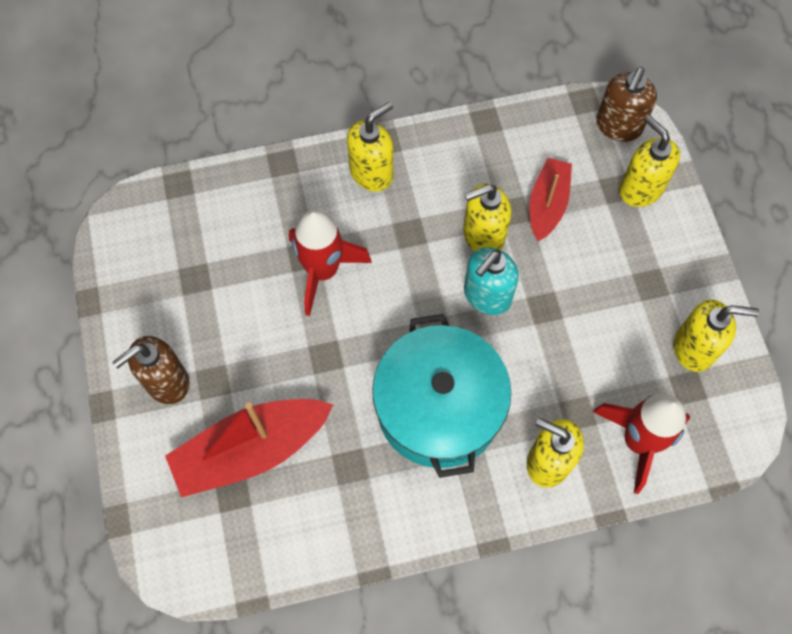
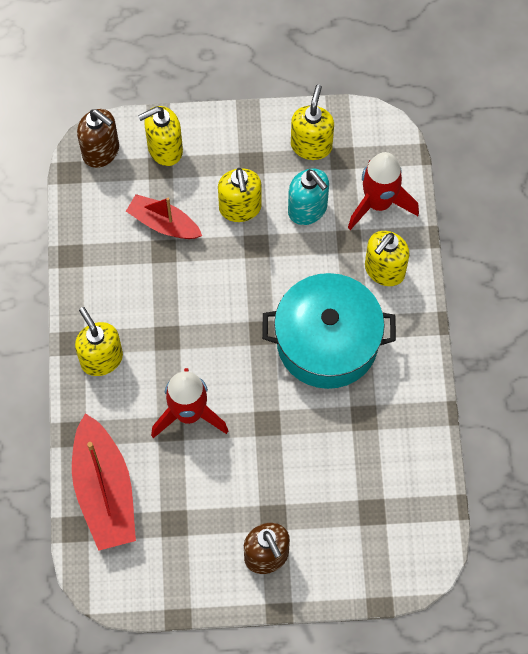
camera: 80 degrees left, 0 degrees up
red boat [165,399,333,498] -> red boat moved to [72,413,136,551]
yellow soap dispenser [463,184,511,252] -> yellow soap dispenser moved to [218,168,262,222]
turquoise soap dispenser [464,247,519,315] -> turquoise soap dispenser moved to [288,168,329,225]

